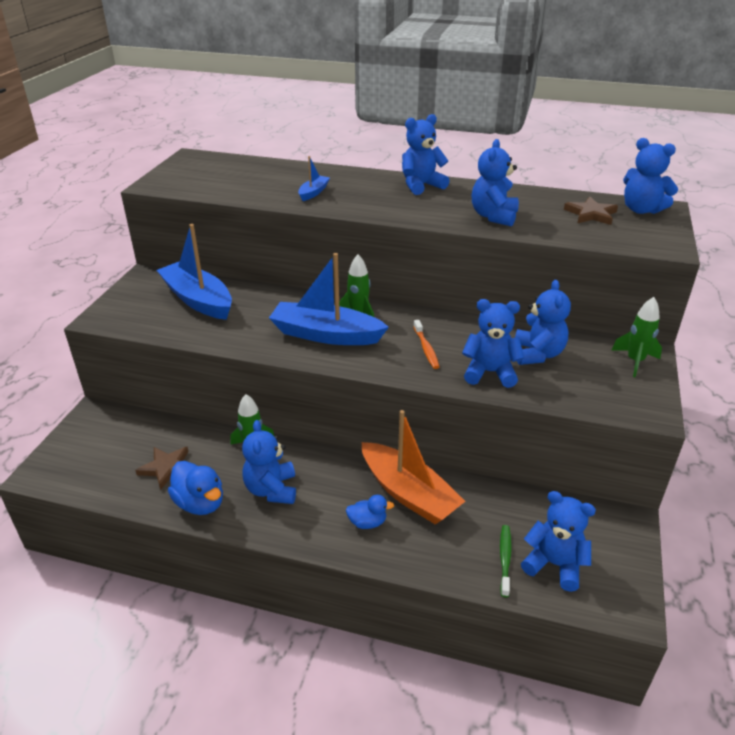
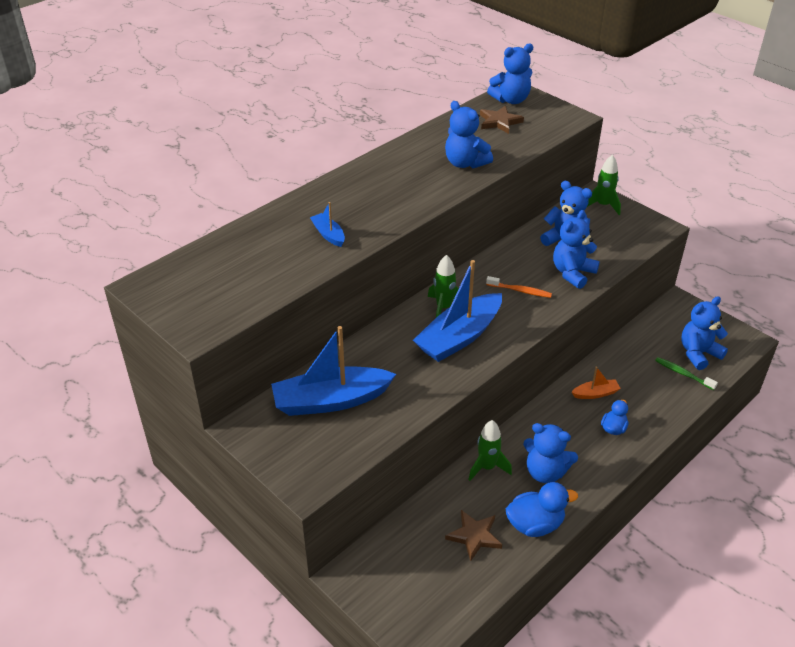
camera: 60 degrees left, 5 degrees up
orange boat [362,410,465,525] -> orange boat [571,366,621,399], size x0.46
blue teddy bear [402,114,450,195] -> none

